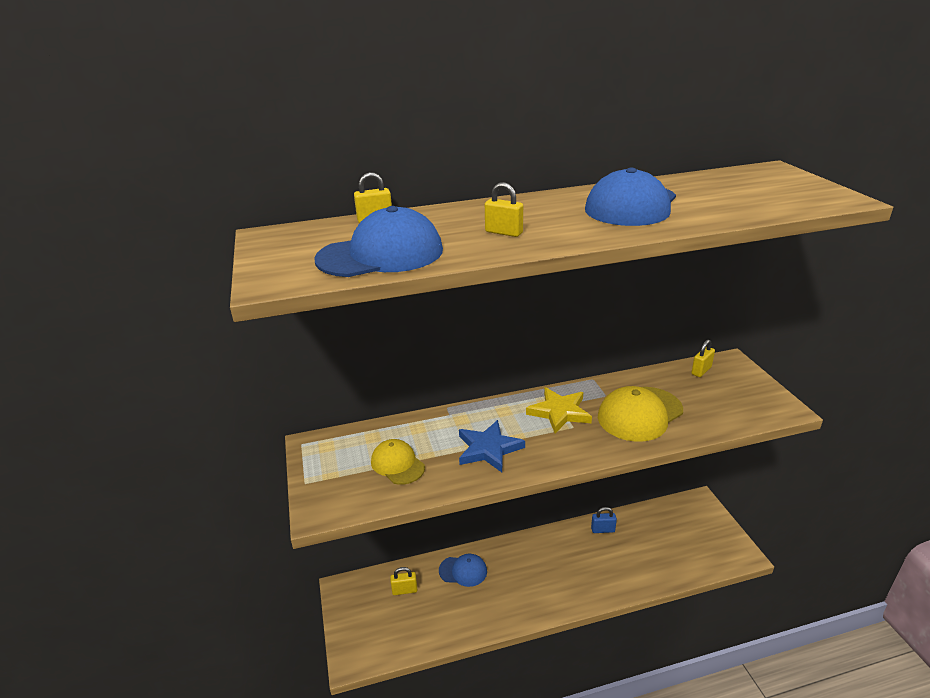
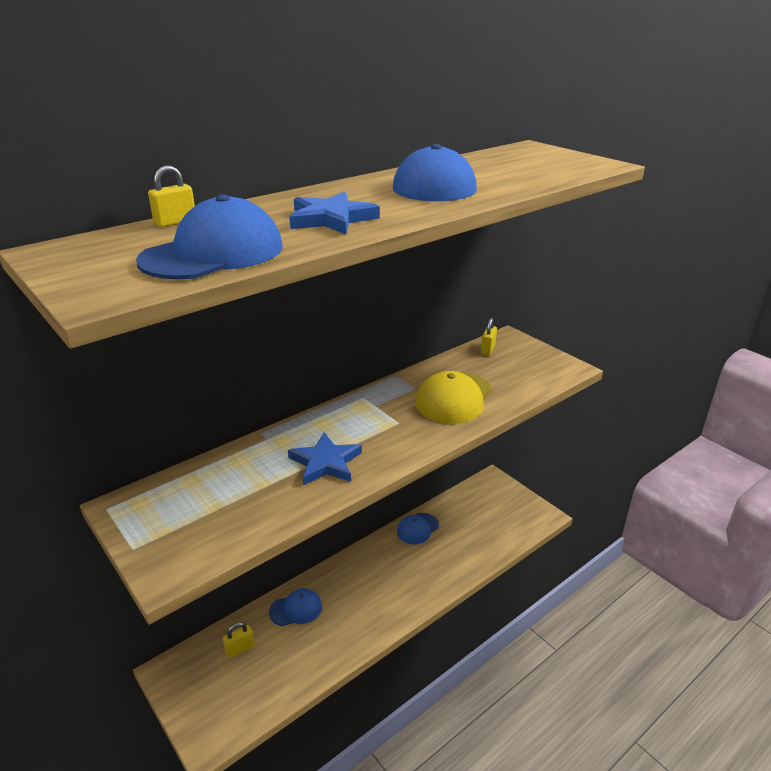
camera: 25 degrees left, 0 degrees up
yellow cap [371,439,425,485] -> none
yellow padlock [485,182,523,237] -> blue star [290,192,380,234]
yellow star [526,387,592,433] -> none
blue padlock [591,507,617,533] -> blue cap [397,513,439,544]

